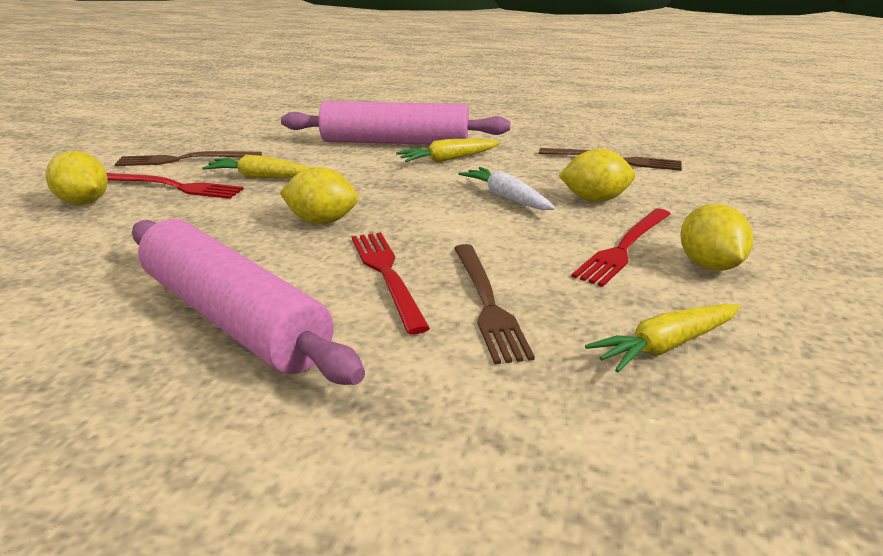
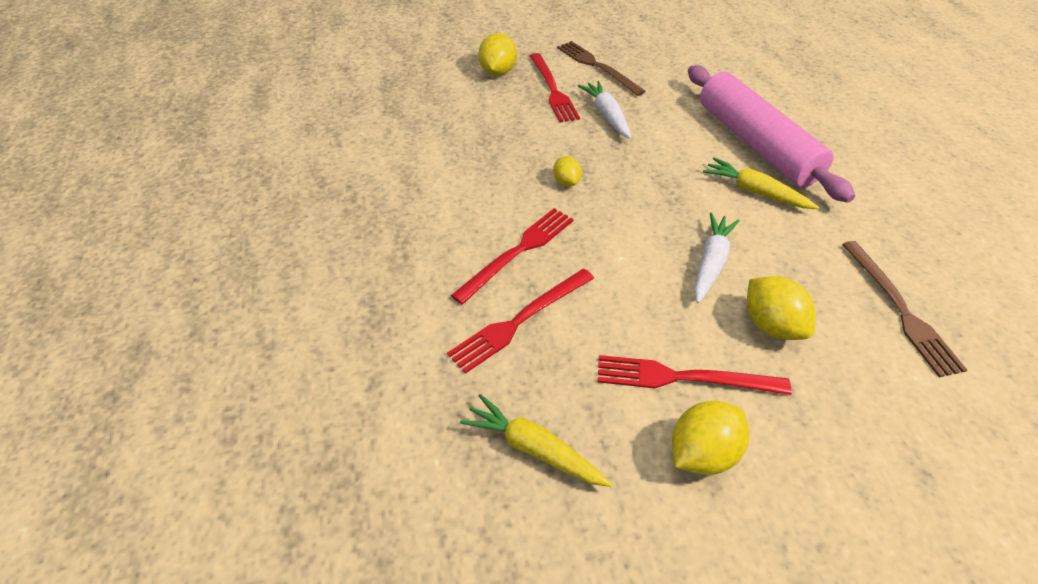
camera: 60 degrees right, 20 degrees up
pink rolling pin [132,219,365,385] -> none
yellow carrot [202,155,311,178] -> white carrot [578,81,631,139]
yellow lemon [280,167,358,224] -> yellow lemon [553,156,582,186], size x0.60
brown fork [454,244,535,364] -> red fork [447,269,594,374]

